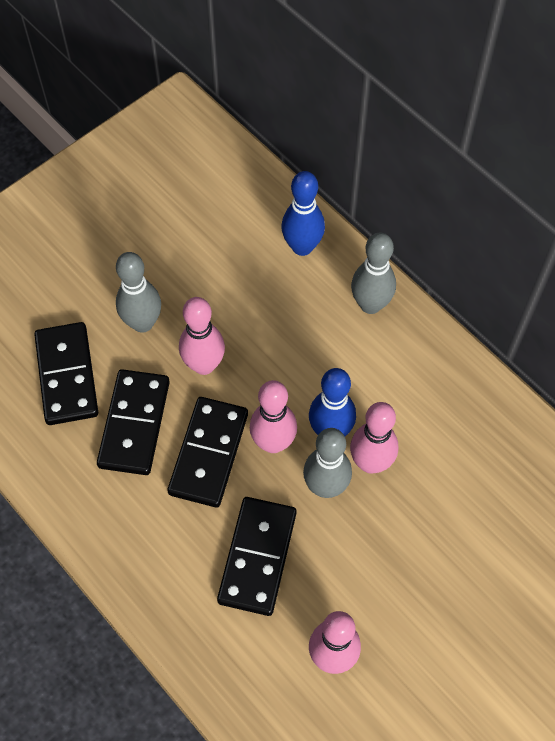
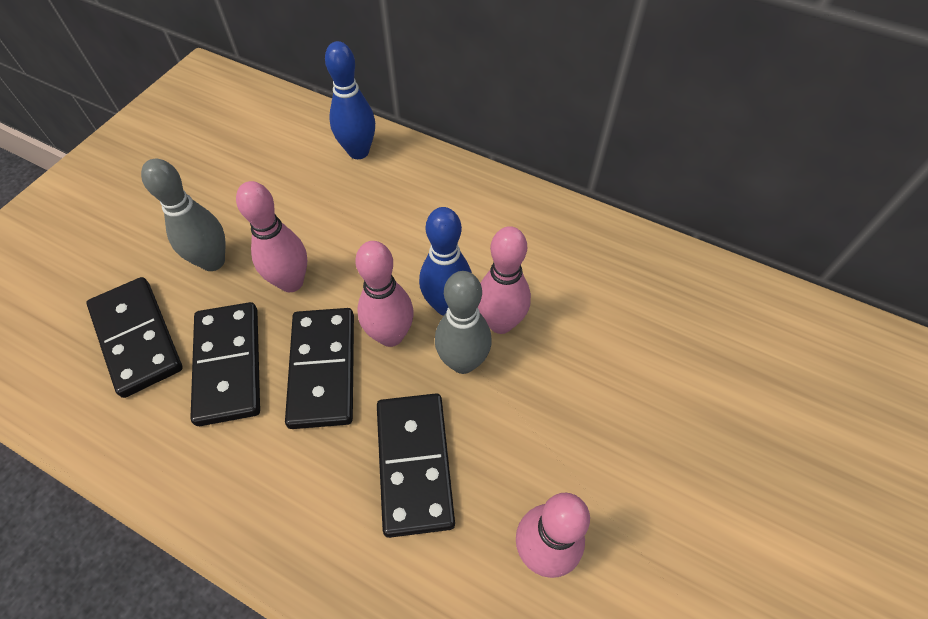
camera: 20 degrees left, 5 degrees down
grey bowling pin [351,233,396,314] -> none

